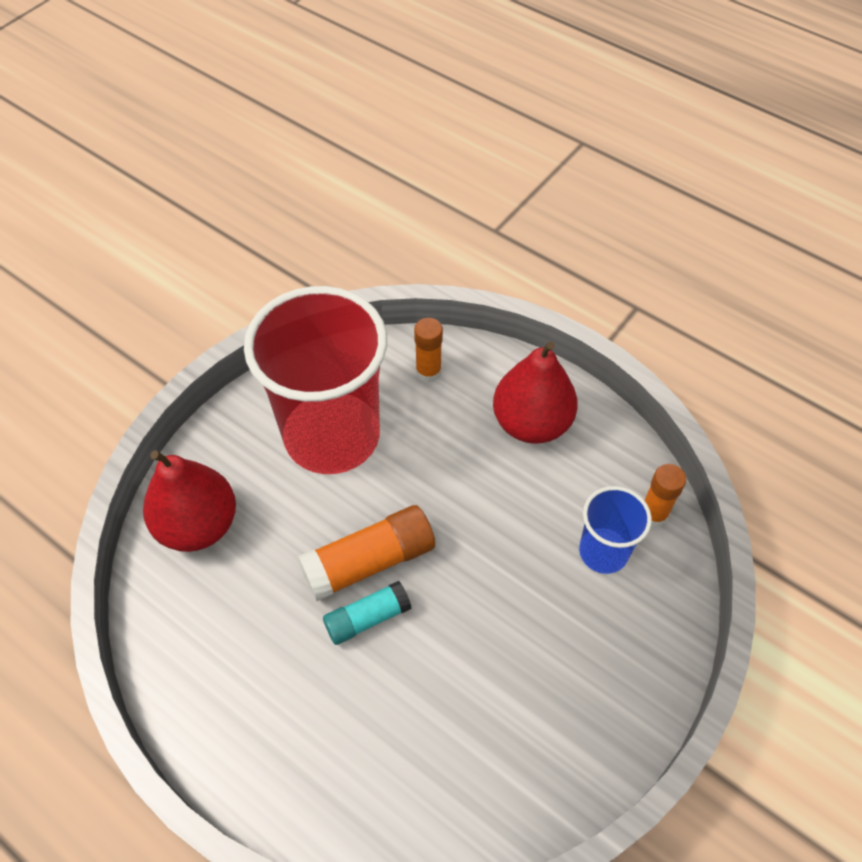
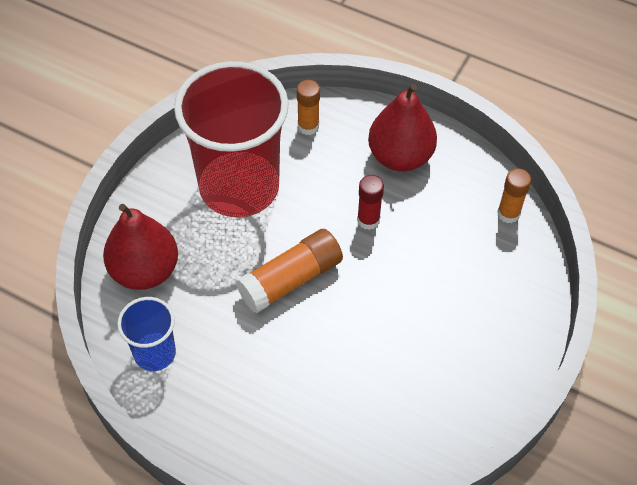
camera: 10 degrees left, 0 degrees up
turquoise glue stick [323,581,411,645] -> none
blue cup [579,486,652,574] -> blue cup moved to [117,297,176,371]
none -> red glue stick [357,175,384,230]

